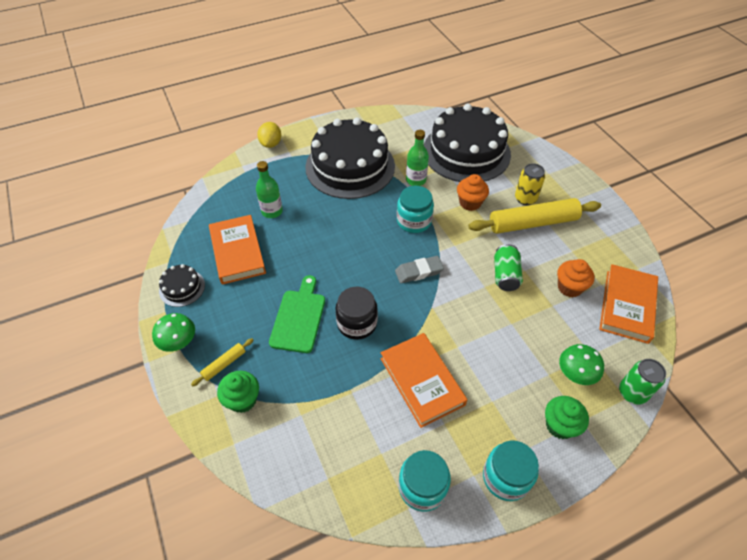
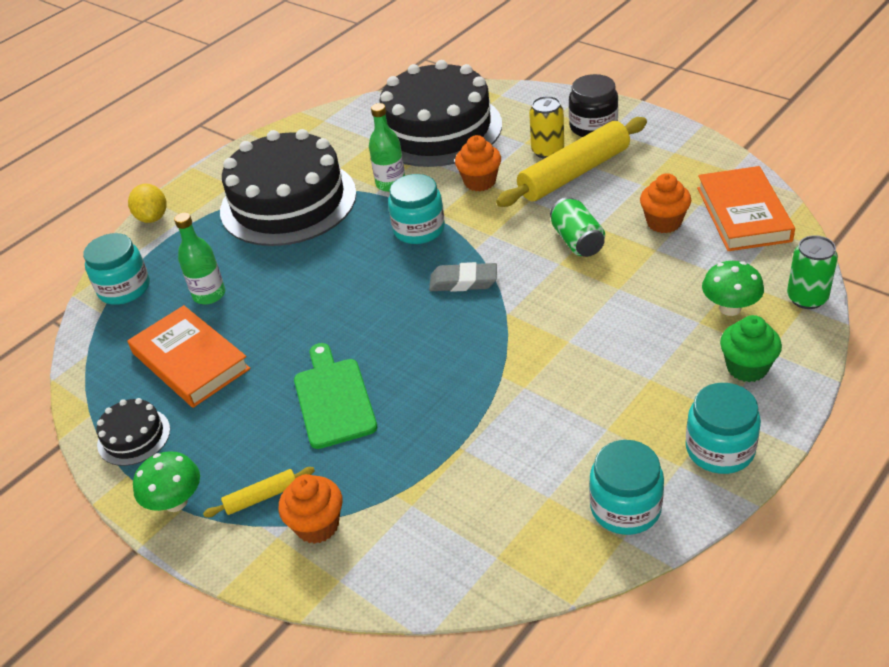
camera: 20 degrees left, 10 degrees down
yellow rolling pin [191,338,253,386] -> yellow rolling pin turned 45 degrees clockwise [203,467,315,517]
green cupcake [217,371,259,413] -> orange cupcake [278,474,342,544]
black jar [335,287,378,340] -> black jar moved to [569,74,618,137]
orange book [380,333,467,428] -> none
grey eraser [395,256,444,283] -> grey eraser turned 45 degrees clockwise [429,262,497,292]
none -> turquoise jar [83,233,150,305]

